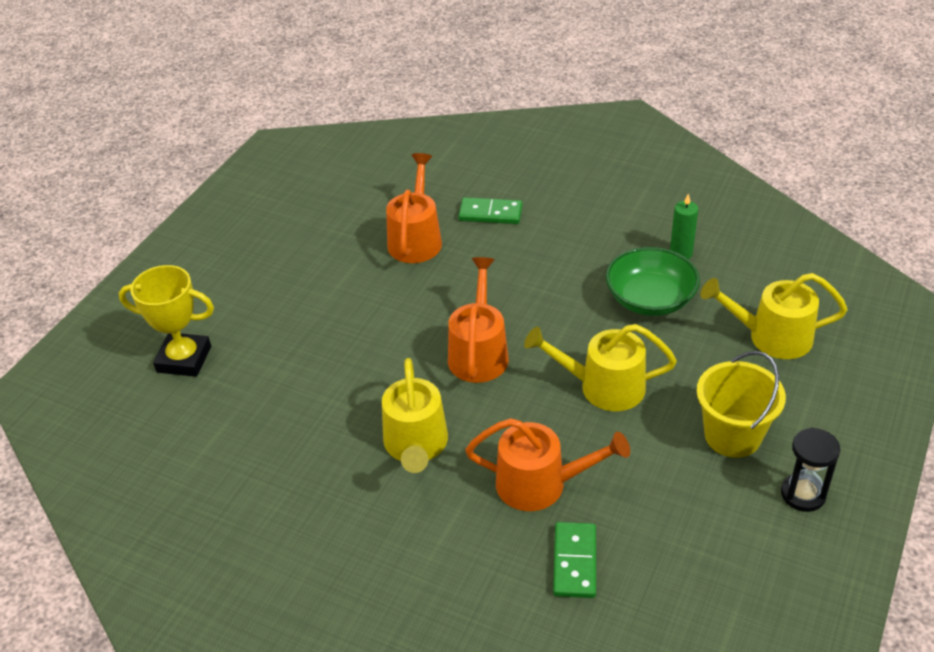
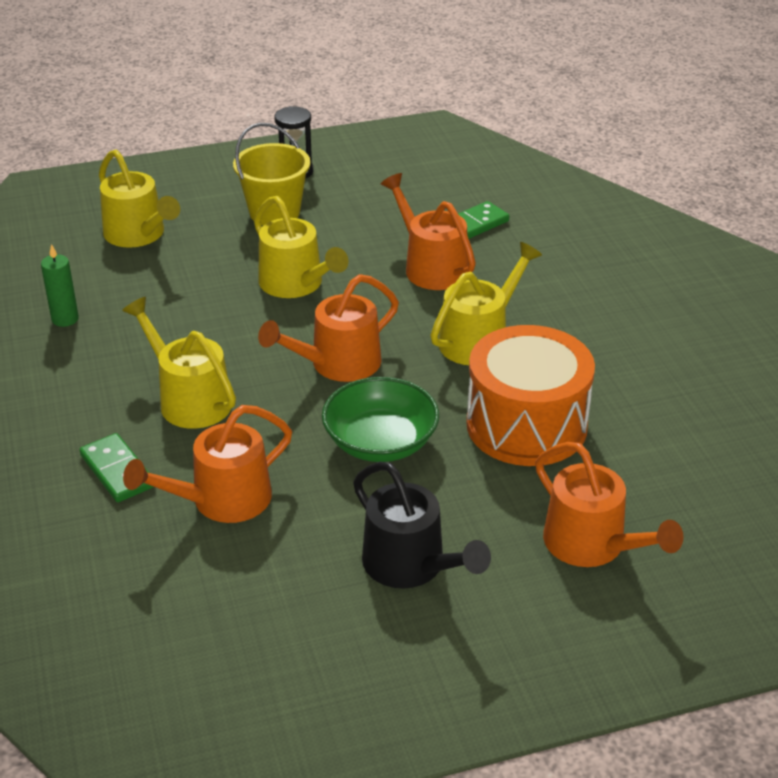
camera: 135 degrees left, 5 degrees down
yellow trophy [119,265,214,377] -> orange watering can [535,442,684,567]
green bowl [606,247,700,316] -> green bowl moved to [322,377,439,462]
none -> yellow watering can [122,297,236,429]
none -> black watering can [353,462,491,589]
none -> orange drum [466,325,595,466]

